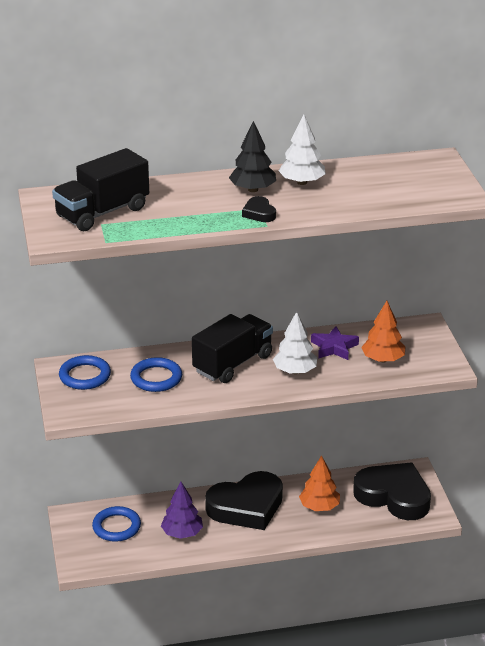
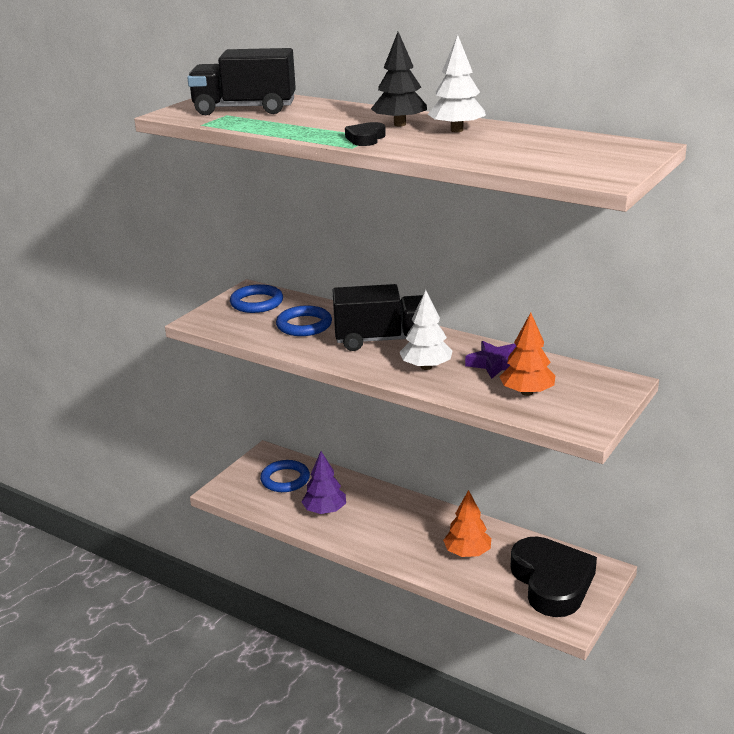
camera: 45 degrees right, 5 degrees down
black heart [205,471,283,530] -> none

